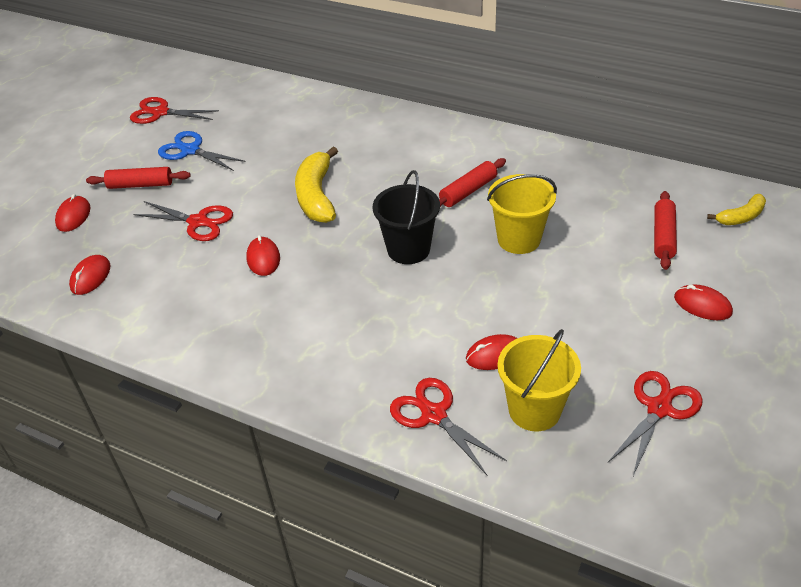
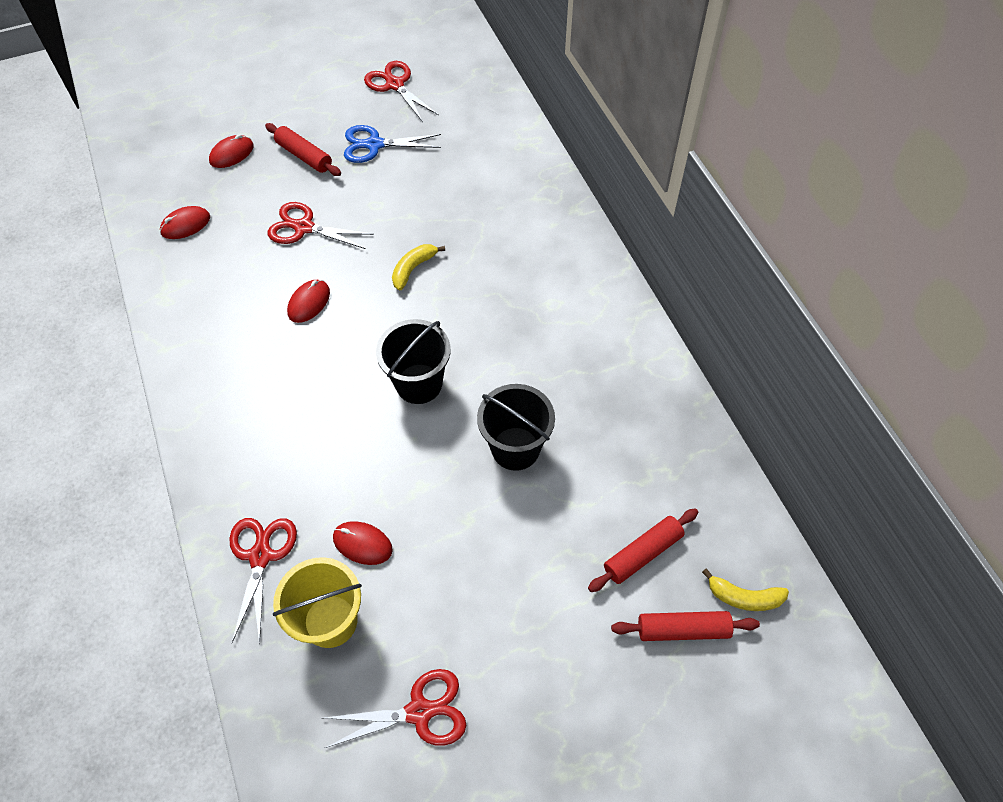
camera: 40 degrees right, 15 degrees up
red scissors [133,201,233,241] -> red scissors turned 135 degrees clockwise [267,202,374,249]
blue scissors [158,131,246,171] -> blue scissors turned 75 degrees counterclockwise [344,125,441,163]
yellow banana [295,147,338,223] -> yellow banana [392,244,445,290], size x0.56
red rolling pin [439,158,506,207] -> red rolling pin moved to [611,611,760,641]
yellow bucket [487,174,557,254] -> black bucket [477,384,555,471]
red mouse [674,285,733,320] -> none

